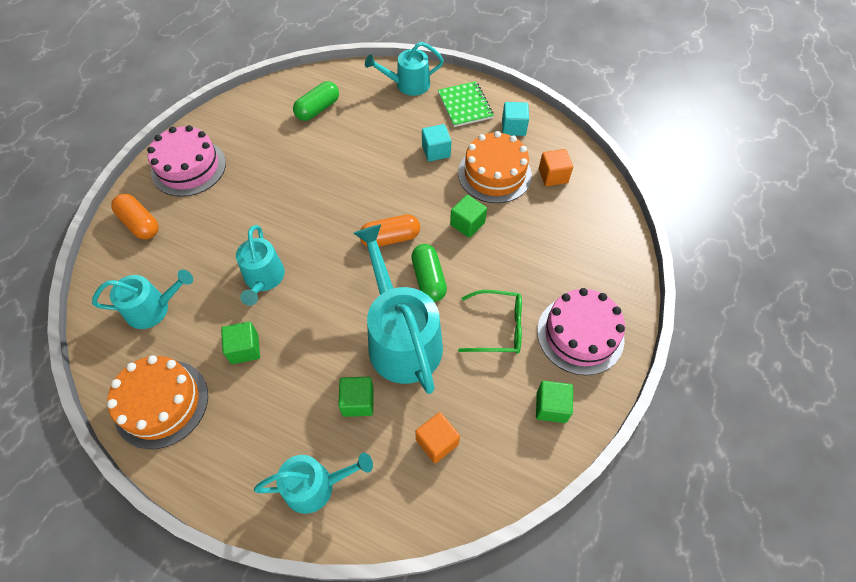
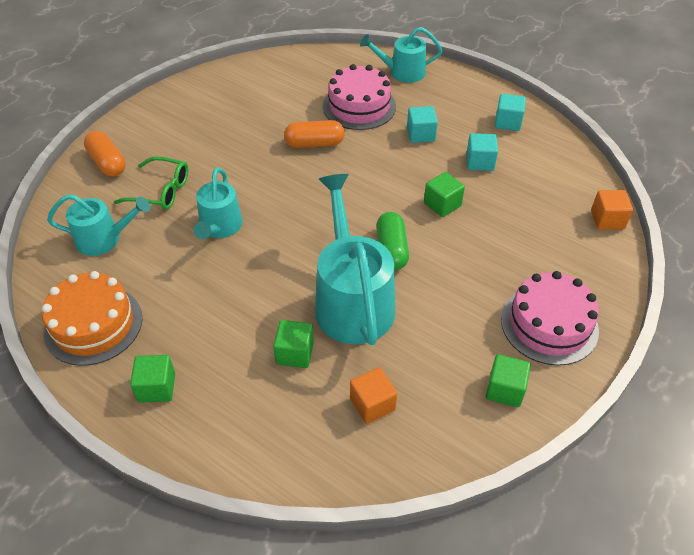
camera: 10 degrees right, 10 degrees down
pink cake [147,125,226,197] -> pink cake moved to [323,64,396,130]
green cube [221,322,260,364] -> green cube moved to [130,355,175,403]
turquoise watering can [254,453,373,514] -> none
green capsule [293,81,339,121] -> none
orange capsule [360,214,420,247] -> orange capsule moved to [284,120,345,148]
green notebook [438,81,494,127] -> none
orange cake [458,131,532,203] -> turquoise cube [467,133,498,171]
green glasses [458,290,522,354] -> green glasses moved to [114,156,188,210]
orange cube [539,149,573,186] -> orange cube moved to [591,190,633,230]

